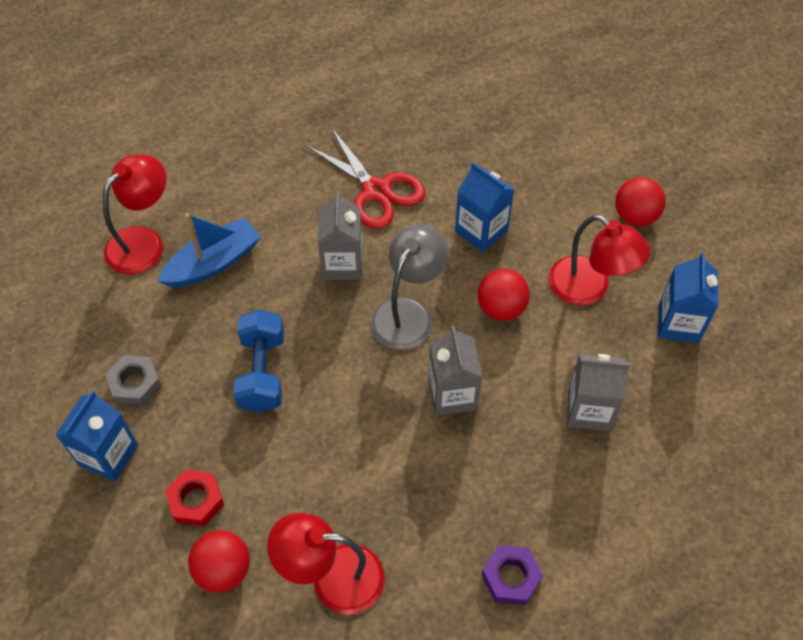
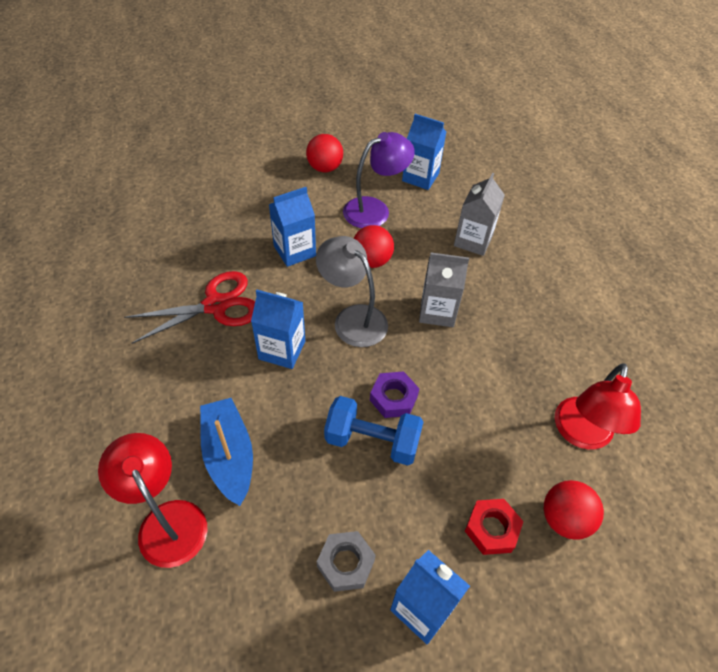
camera: 75 degrees left, 5 degrees down
grey carton [318,191,363,280] -> blue carton [251,290,305,369]
purple nut [481,545,543,605] -> purple nut moved to [370,371,420,418]
red lamp [549,214,651,306] -> purple lamp [343,132,415,228]

